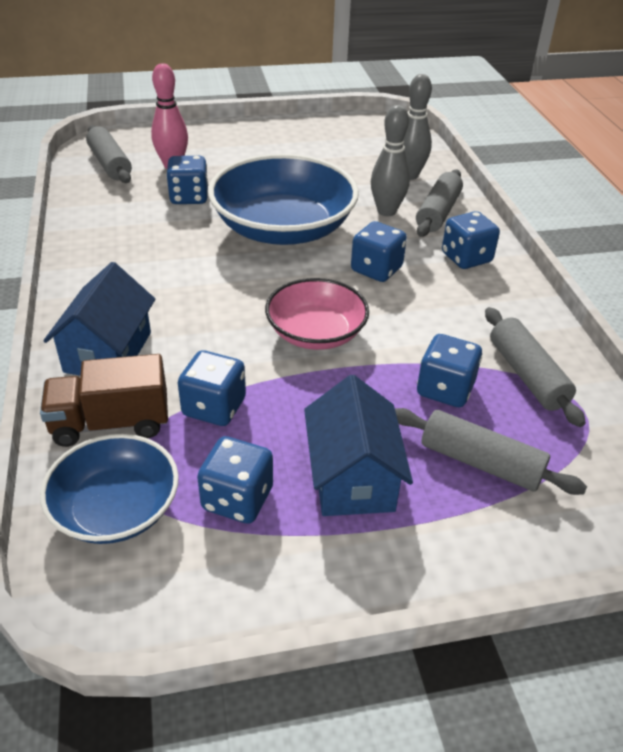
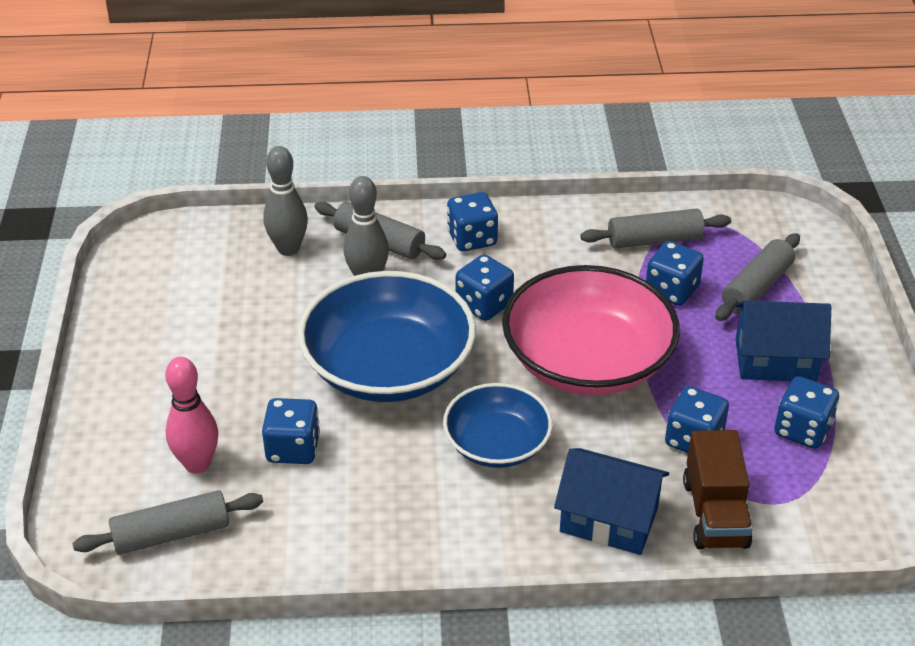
camera: 80 degrees left, 0 degrees up
blue bowl [40,434,179,544] -> blue bowl moved to [443,383,553,468]
pink bowl [265,278,369,350] -> pink bowl [502,265,680,396], size x1.70

